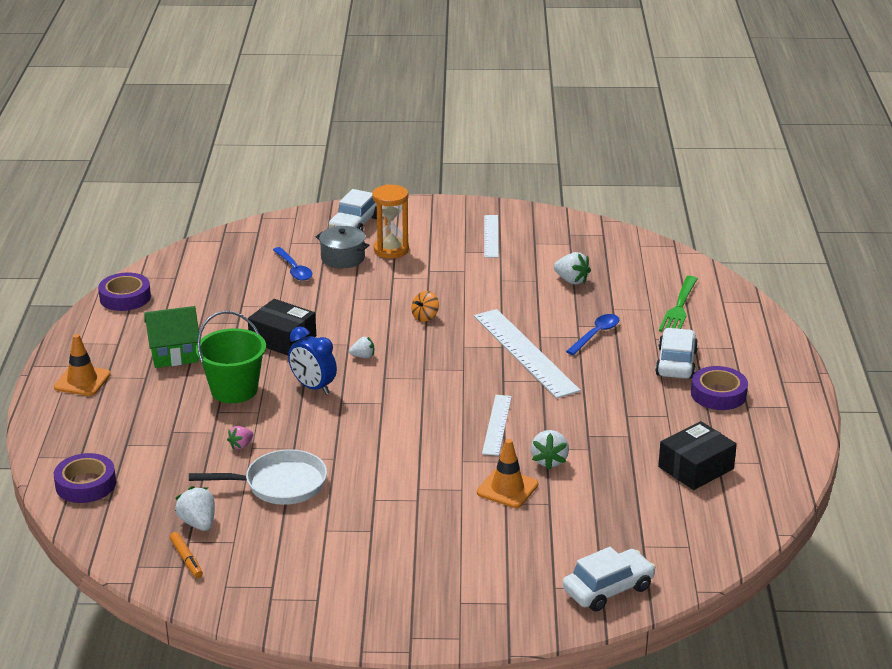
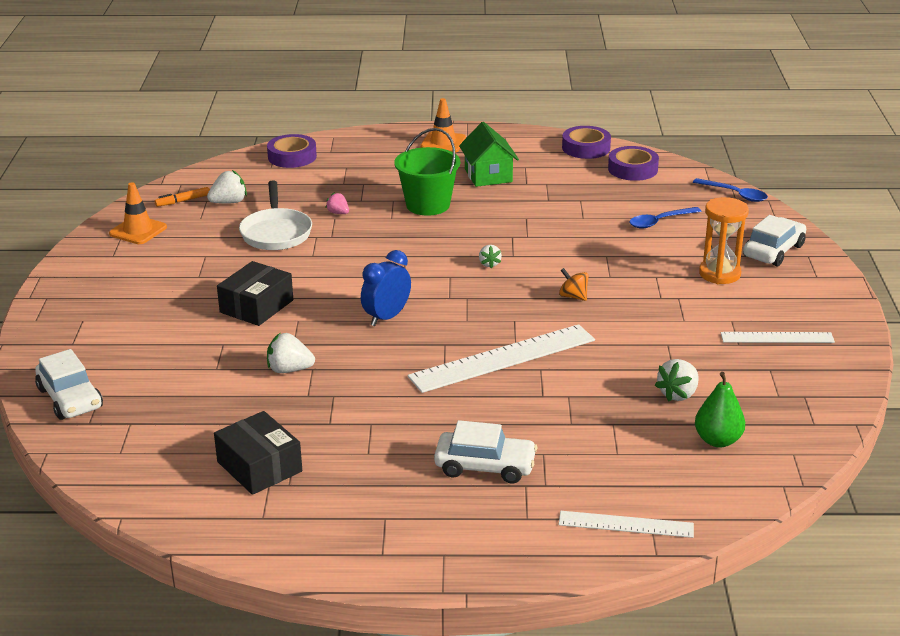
camera: 90 degrees right, 0 degrees up
black box [248,299,316,355] -> black box moved to [217,261,293,326]
blue clock [288,327,337,394] -> blue clock moved to [361,250,411,326]
grey pot [316,226,369,268] -> none
white car [329,189,377,231] -> white car turned 105 degrees clockwise [743,215,806,266]
orange traffic cone [477,439,538,508] -> orange traffic cone moved to [109,182,167,244]
white ruler [482,395,512,456] -> white ruler moved to [559,511,694,538]
blue spoon [566,314,620,355] -> blue spoon moved to [693,178,768,202]
green fork [659,276,698,332] -> none
purple tape [691,366,748,410] -> purple tape moved to [608,146,659,181]
none -> green pear [695,372,745,447]

